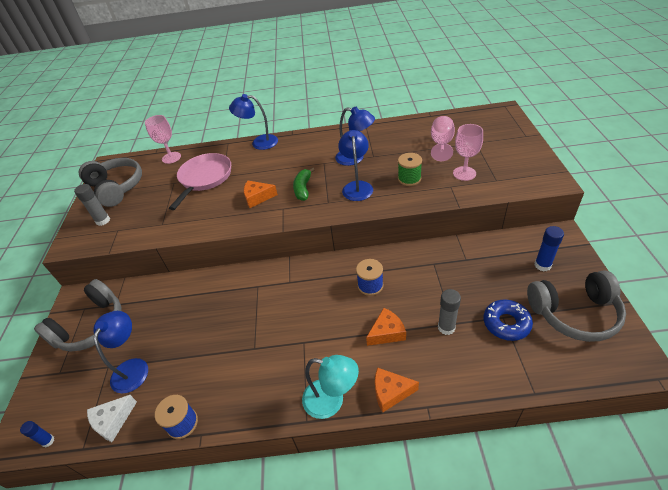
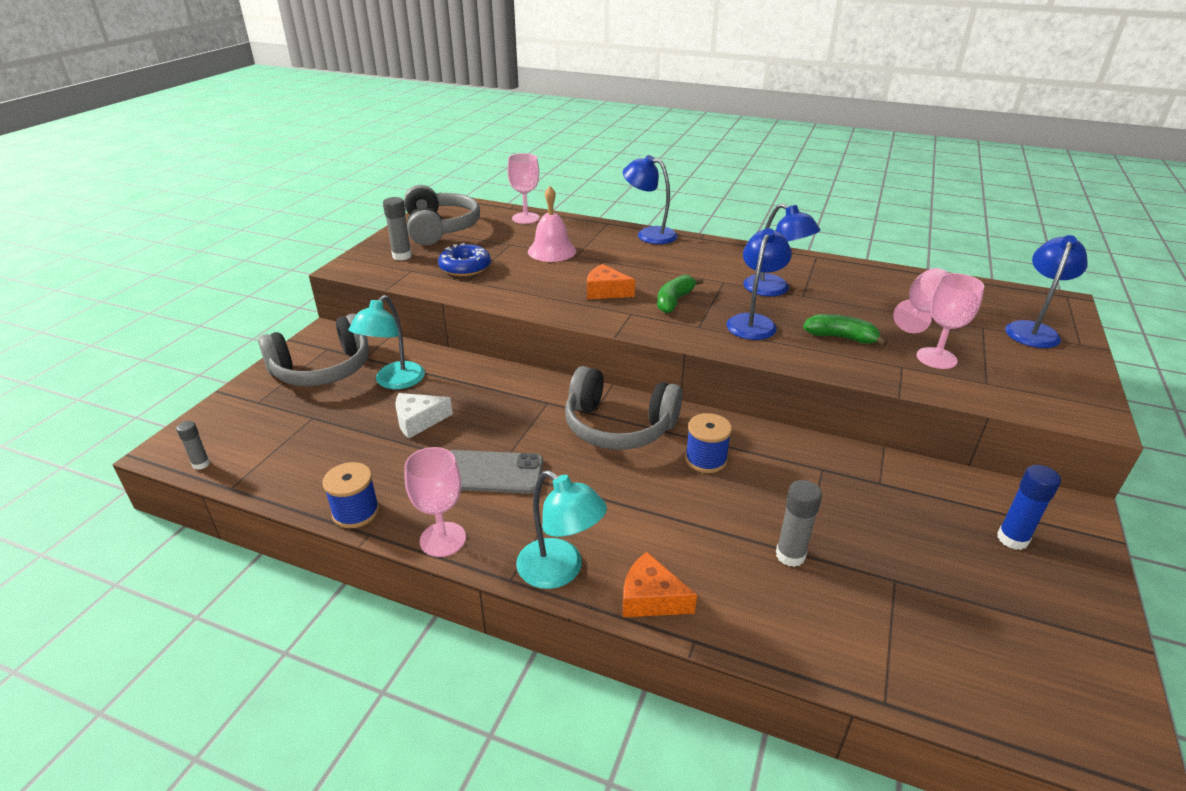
camera: 20 degrees right, 10 degrees down
blue glue stick [20,421,55,447] -> grey glue stick [176,421,210,470]
white cheese [87,395,137,442] -> white cheese moved to [395,393,453,439]
blue lamp [93,311,148,394] -> blue lamp moved to [1005,235,1088,348]
pink pan [169,153,231,210] -> pink bell [528,186,576,262]
orange cheese [366,308,406,346] -> none
green spool [398,153,422,186] -> green banana [803,314,888,346]
blue donut [483,299,533,341] -> blue donut moved to [438,243,491,276]
grey headphones [527,270,626,342] -> grey headphones moved to [565,366,682,450]
none -> turquoise lamp [349,295,425,389]
none -> pink goblet [404,447,466,557]
none -> grey phone [450,450,543,494]

